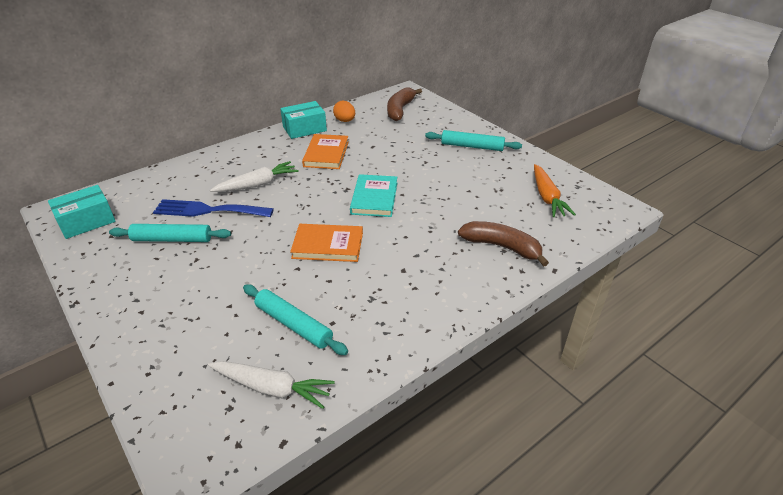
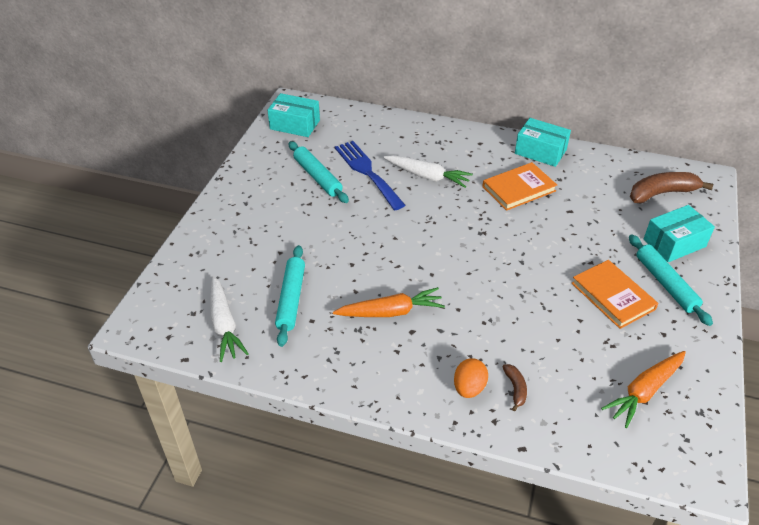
camera: 55 degrees right, 5 degrees up
orange book [290,224,363,262] -> orange book moved to [572,260,658,329]
orange egg [333,101,355,122] -> orange egg moved to [454,358,488,398]
turquoise book [350,174,397,217] -> none
brown banana [458,221,549,267] -> brown banana [502,364,527,411], size x0.49
none -> orange carrot [333,287,445,317]
none -> turquoise box [643,205,715,262]

